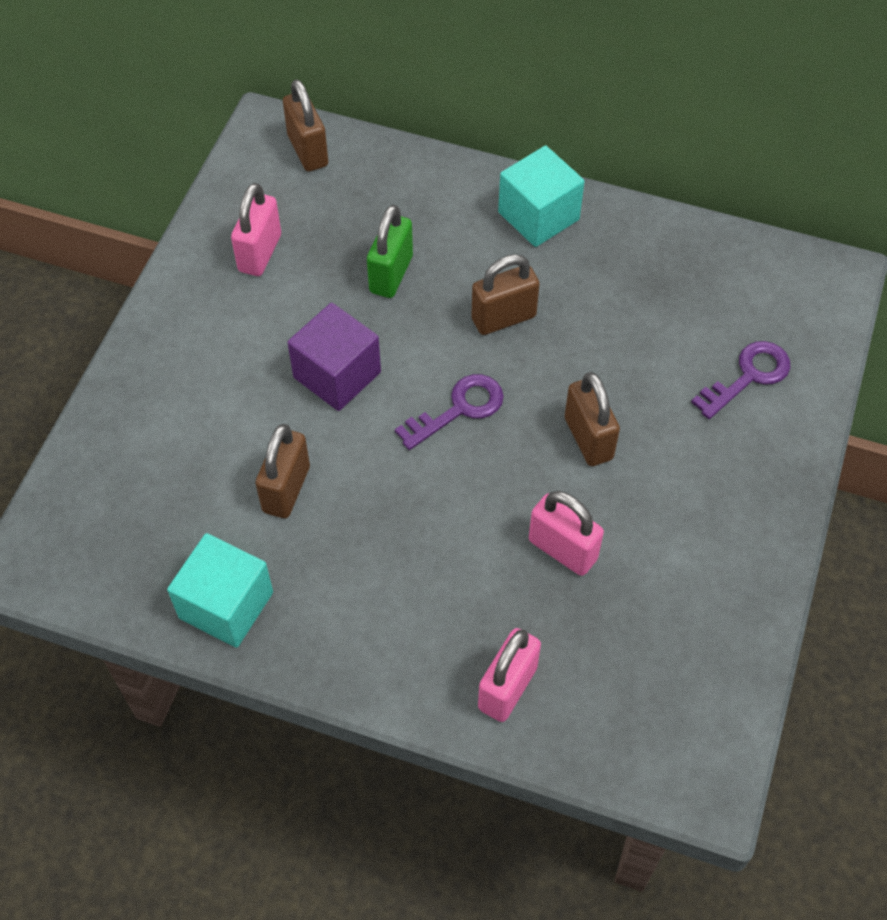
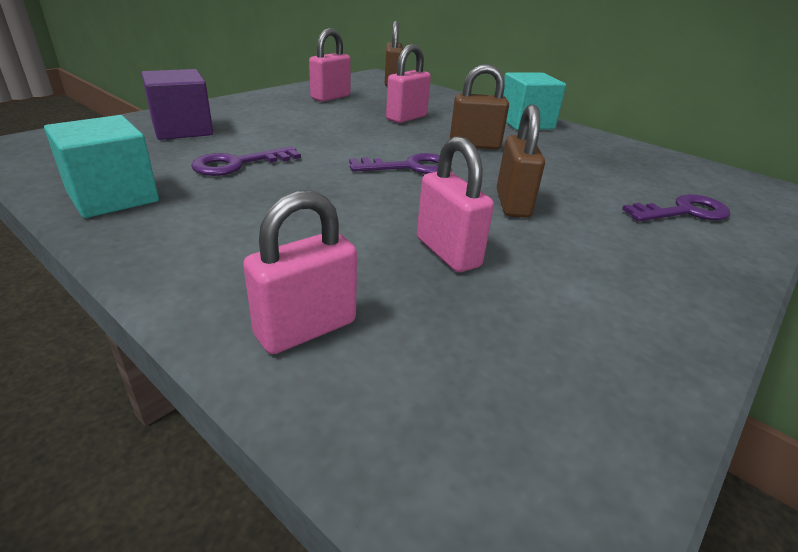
camera: 20 degrees right, 25 degrees down
brown padlock [255,424,310,518] -> purple key [191,146,301,176]
purple cube [287,303,381,411] -> purple cube moved to [141,69,213,140]
green padlock [367,205,413,298] -> pink padlock [386,44,431,123]

